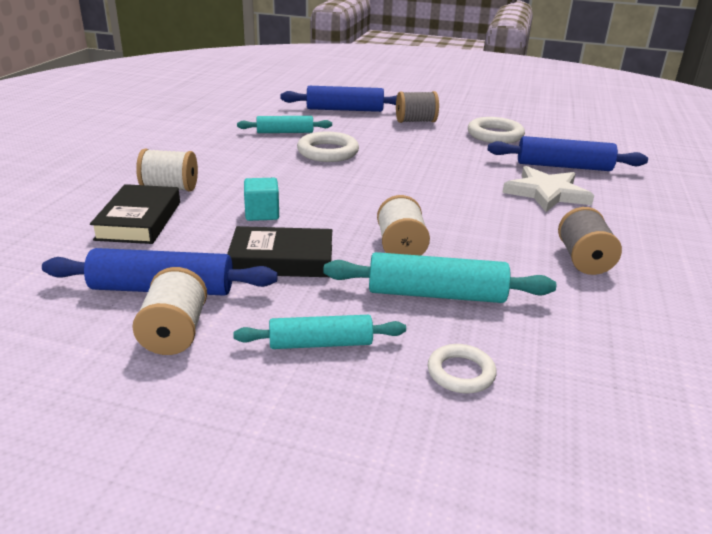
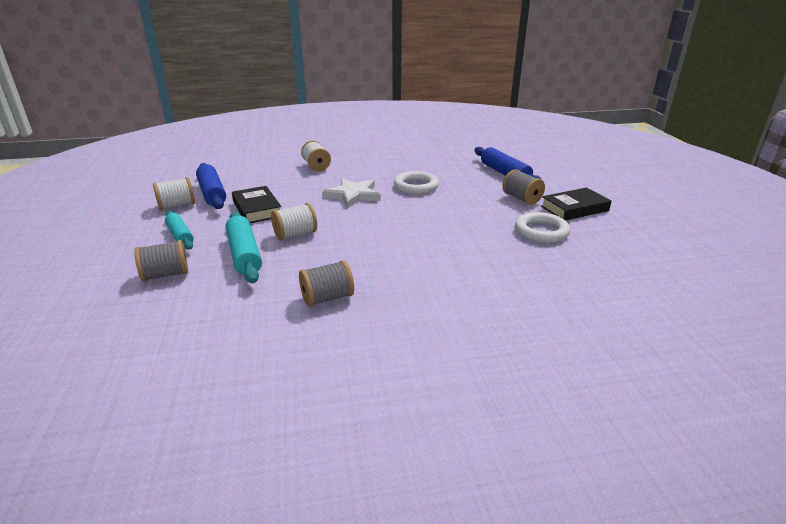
camera: 65 degrees right, 0 degrees up
black book [90,184,180,244] -> black book moved to [541,187,611,221]
turquoise rolling pin [237,116,332,133] -> none
turquoise cube [244,178,279,221] -> none
white ring [428,344,497,393] -> grey spool [134,240,188,282]
blue rolling pin [488,136,648,171] -> none
white star [502,166,594,212] -> white star moved to [322,178,381,208]

